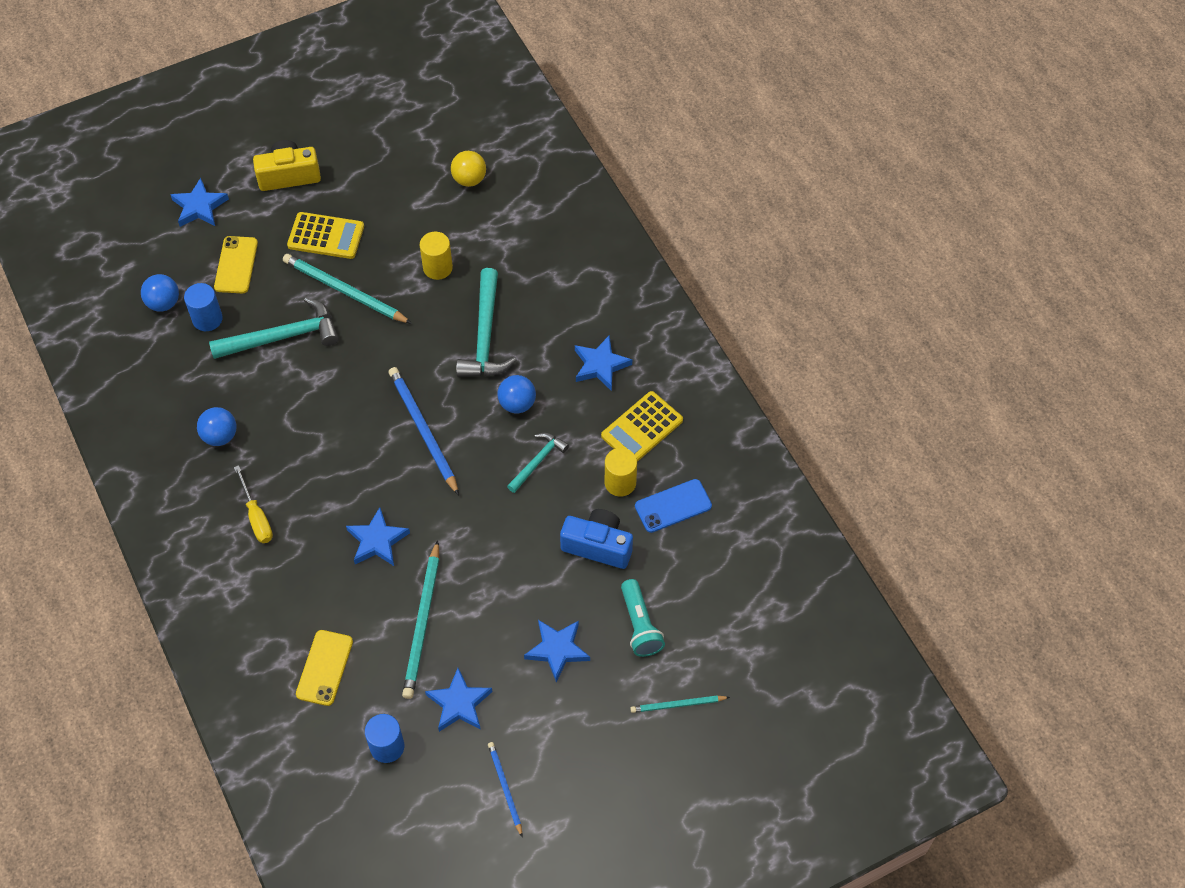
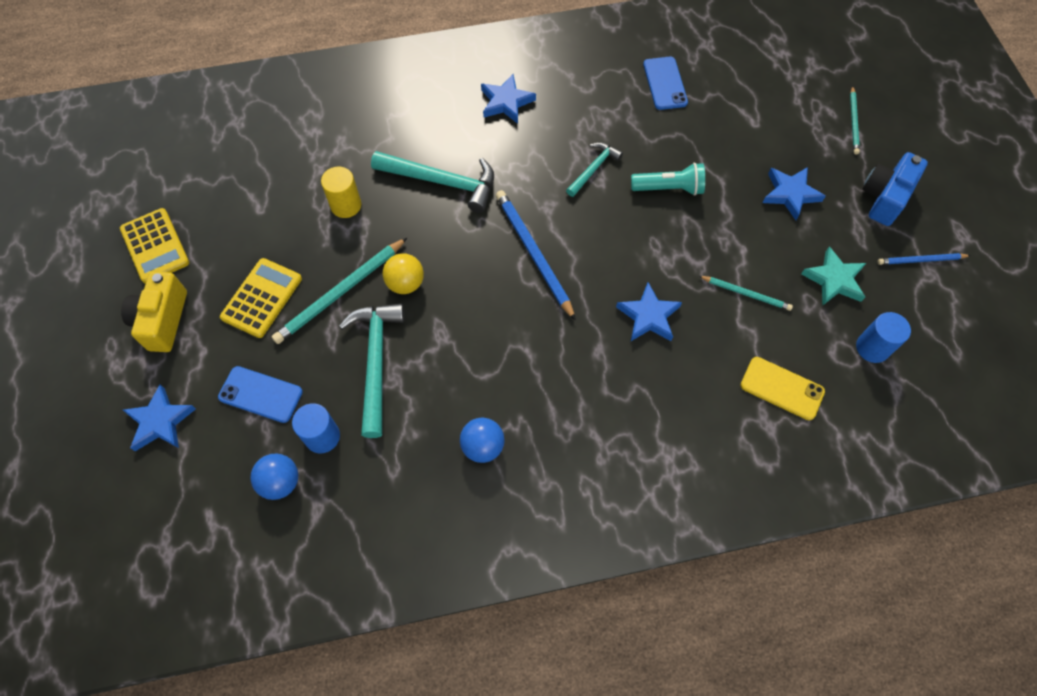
camera: 75 degrees left, 5 degrees up
yellow phone [214,236,258,293] -> blue phone [218,366,303,423]
yellow screwdriver [234,465,273,543] -> none
blue pencil [389,367,459,495] -> blue pencil turned 75 degrees clockwise [496,190,576,321]
turquoise pencil [402,540,439,699] -> turquoise pencil [699,276,793,311], size x0.57
blue star [425,668,492,732] -> turquoise star [801,246,866,306]
yellow ball [451,151,486,187] -> yellow ball moved to [383,253,424,294]
blue ball [497,375,536,414] -> none
turquoise hammer [507,433,569,493] -> turquoise hammer turned 75 degrees clockwise [566,142,623,197]
blue camera [560,509,633,569] -> blue camera moved to [862,152,928,226]
yellow calculator [601,391,683,462] -> yellow calculator moved to [120,208,189,284]
yellow cylinder [605,448,637,497] -> none
turquoise flashlight [621,579,665,657] -> turquoise flashlight moved to [631,162,705,196]

